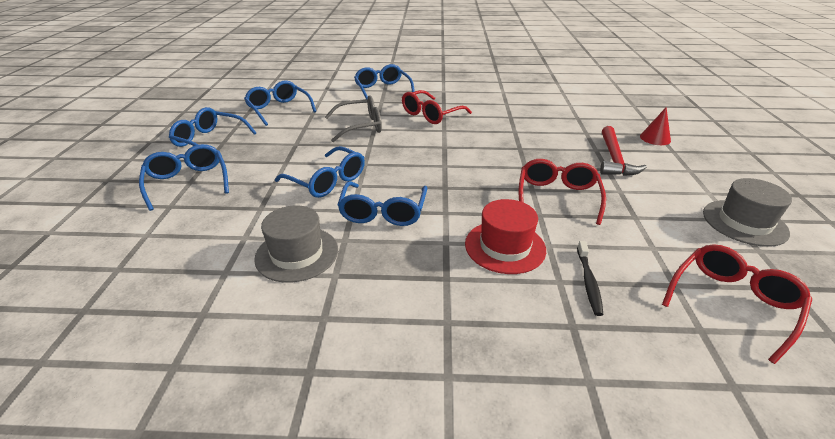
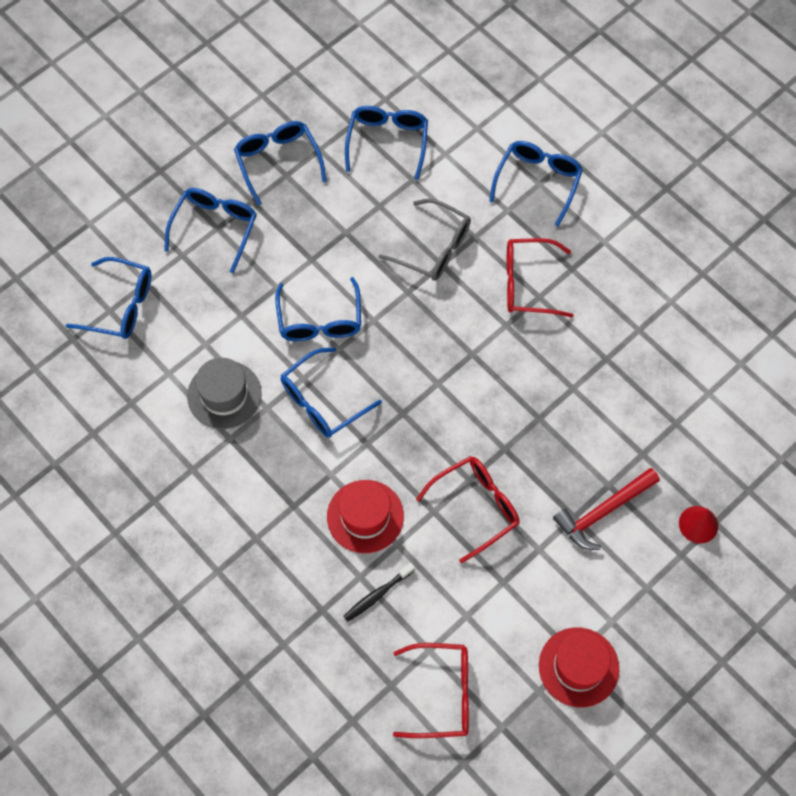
camera: 45 degrees right, 30 degrees up
grey hat [703,178,792,247] -> red hat [539,627,619,707]
none -> blue glasses [66,257,151,339]

